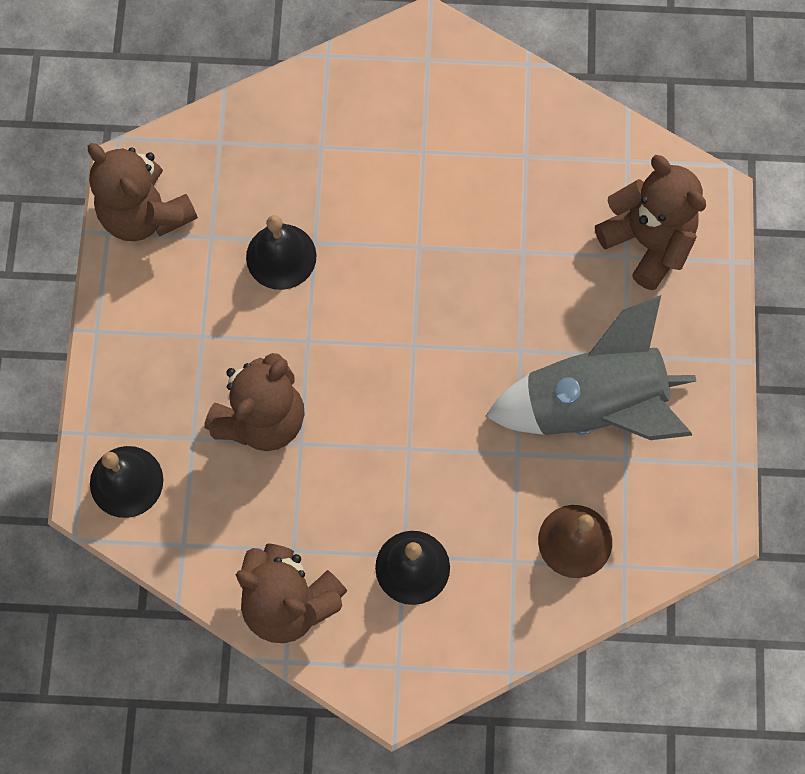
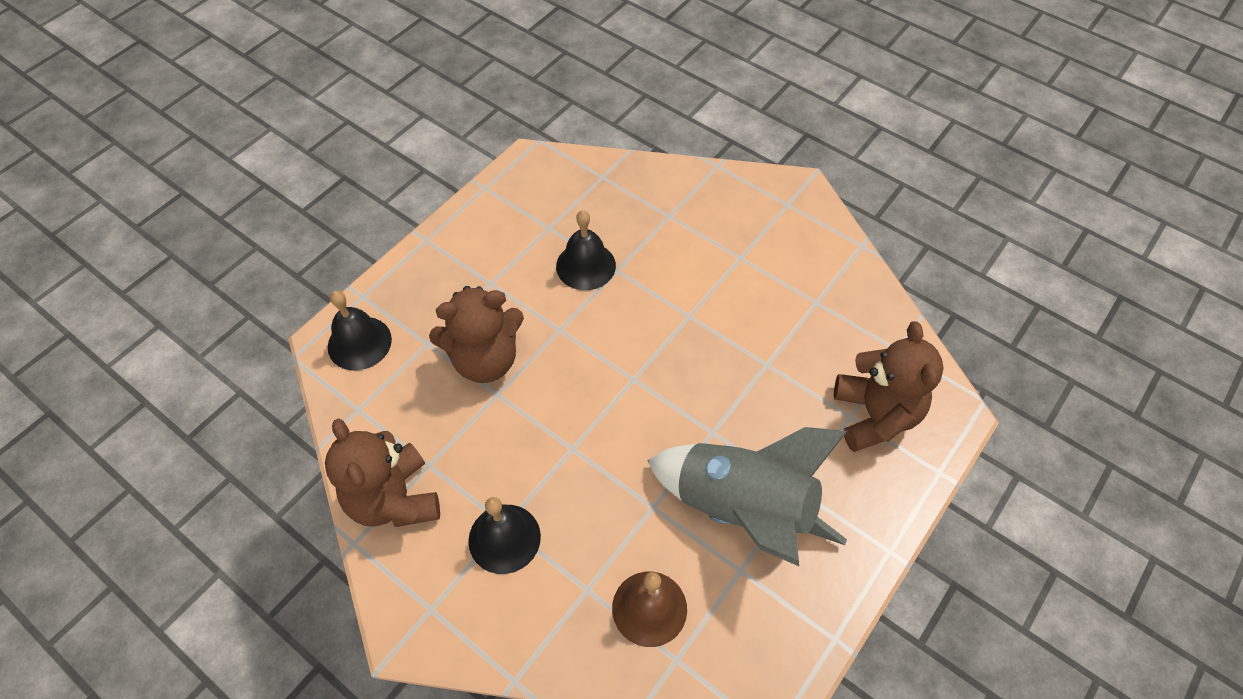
camera: 35 degrees right, 15 degrees down
brown teddy bear [88,143,198,241] -> none

